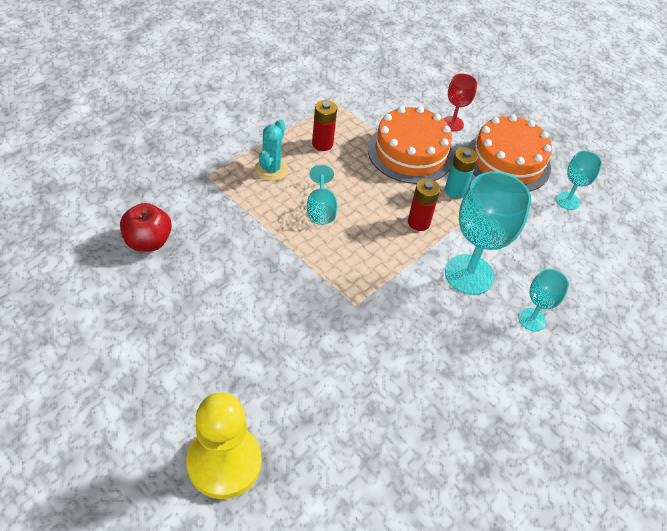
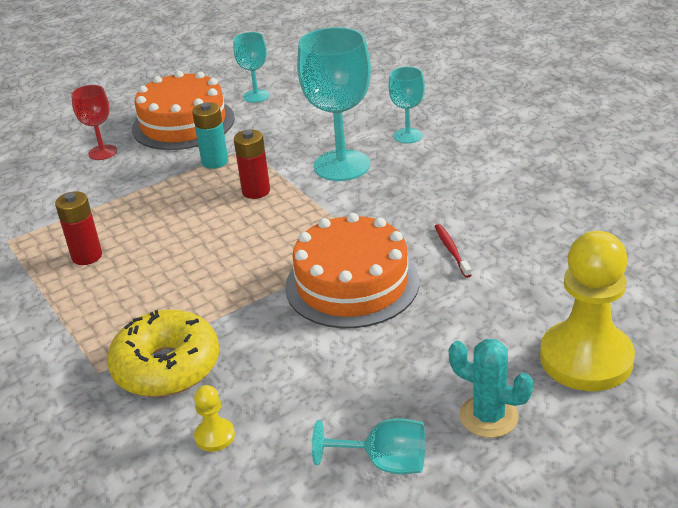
camera: 70 degrees left, 15 degrees down
red apple [120,203,172,251] -> yellow pawn [194,385,235,452]
turquoise cactus [255,120,288,181] -> turquoise cactus moved to [449,339,533,438]
turquoise goblet [307,165,338,225] -> turquoise goblet moved to [312,418,425,474]
orange cake [368,106,454,184] -> orange cake moved to [285,213,419,328]
none -> yellow donut [107,310,219,397]
none -> red toothbrush [435,224,471,278]

